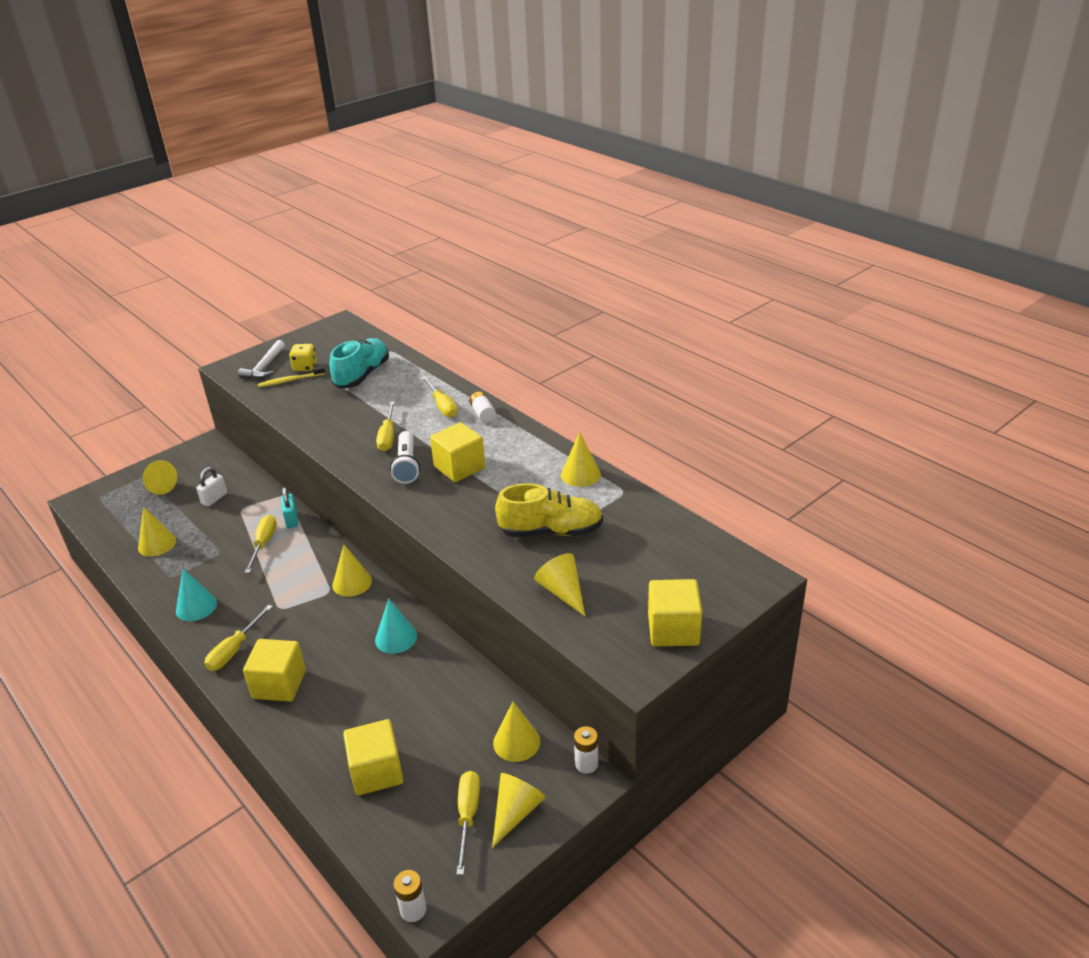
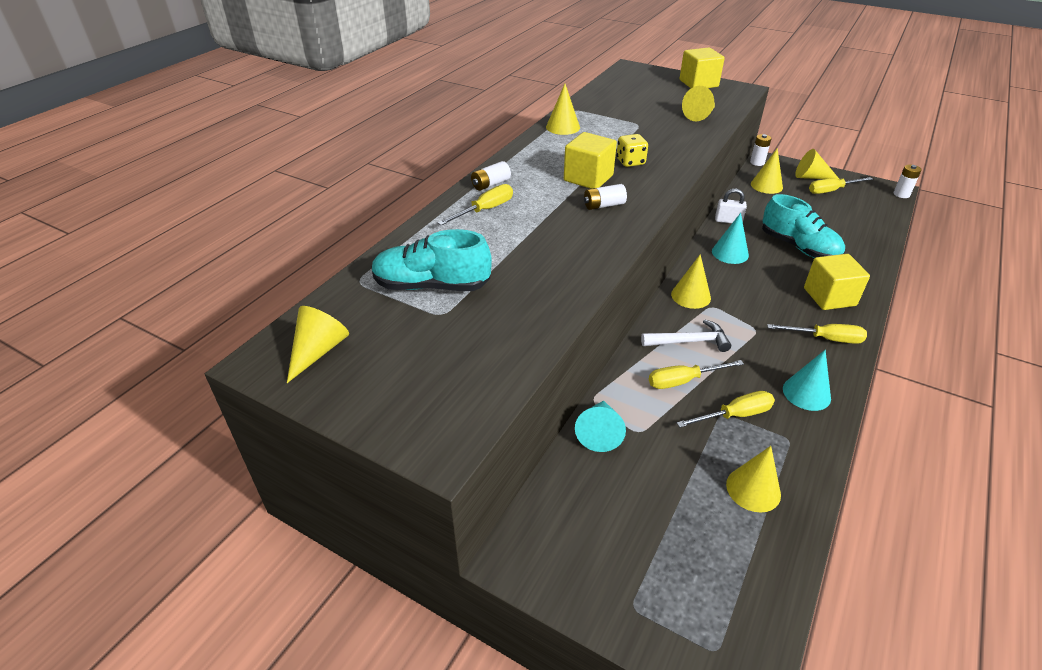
camera: 110 degrees left, 5 degrees up
yellow cone [143,460,177,495] -> yellow cone moved to [287,306,349,383]
white padlock [196,467,227,507] -> white padlock moved to [715,188,747,223]
white hammer [238,340,285,379] -> white hammer moved to [641,319,731,352]
yellow toothbrush [258,366,325,387] -> none
turquoise padlock [281,487,298,528] -> none
yellow dice [289,344,317,371] -> yellow dice moved to [616,134,648,167]
yellow cube [343,719,403,795] -> none
yellow screwdriver [376,401,395,451] -> yellow screwdriver moved to [677,391,775,428]
white flashlight [390,431,420,484] -> white battery [584,184,627,210]
yellow shoe [495,483,603,537] -> none
none -> turquoise cone [575,401,626,452]
none -> turquoise shoe [762,194,845,258]

